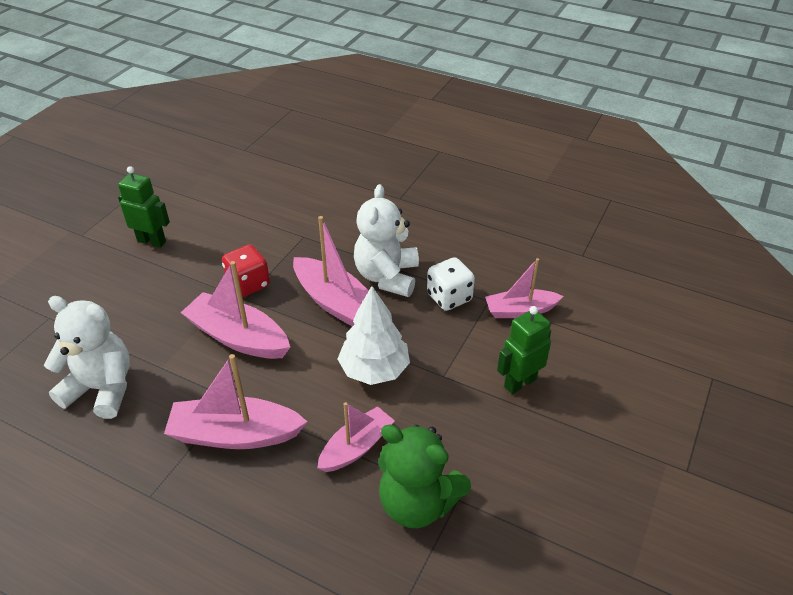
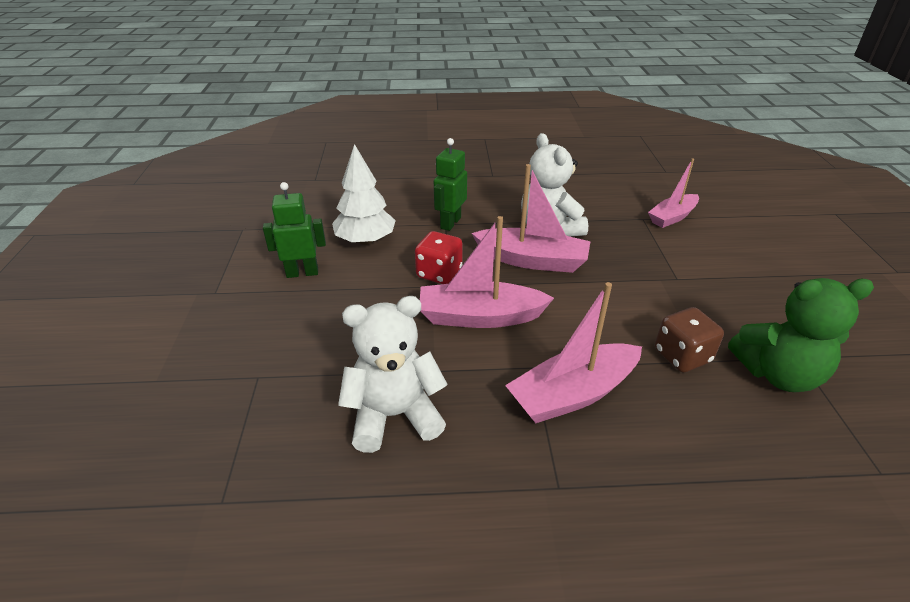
camera: 30 degrees left, 5 degrees down
pink boat [317,402,395,472] -> brown dice [655,307,724,373]
white tree [338,286,410,385] -> white tree moved to [332,144,396,245]
white dice [427,257,475,311] -> none
green robot [497,306,551,394] -> green robot moved to [434,138,467,231]

